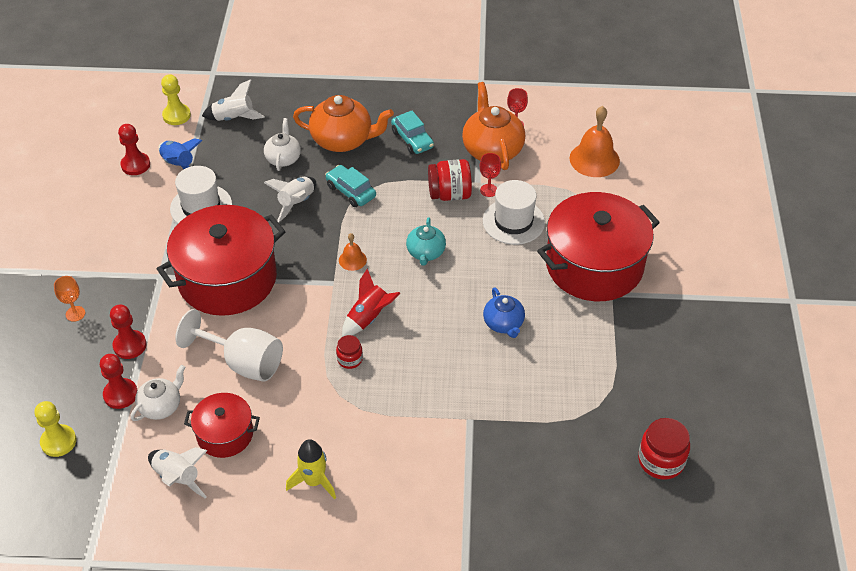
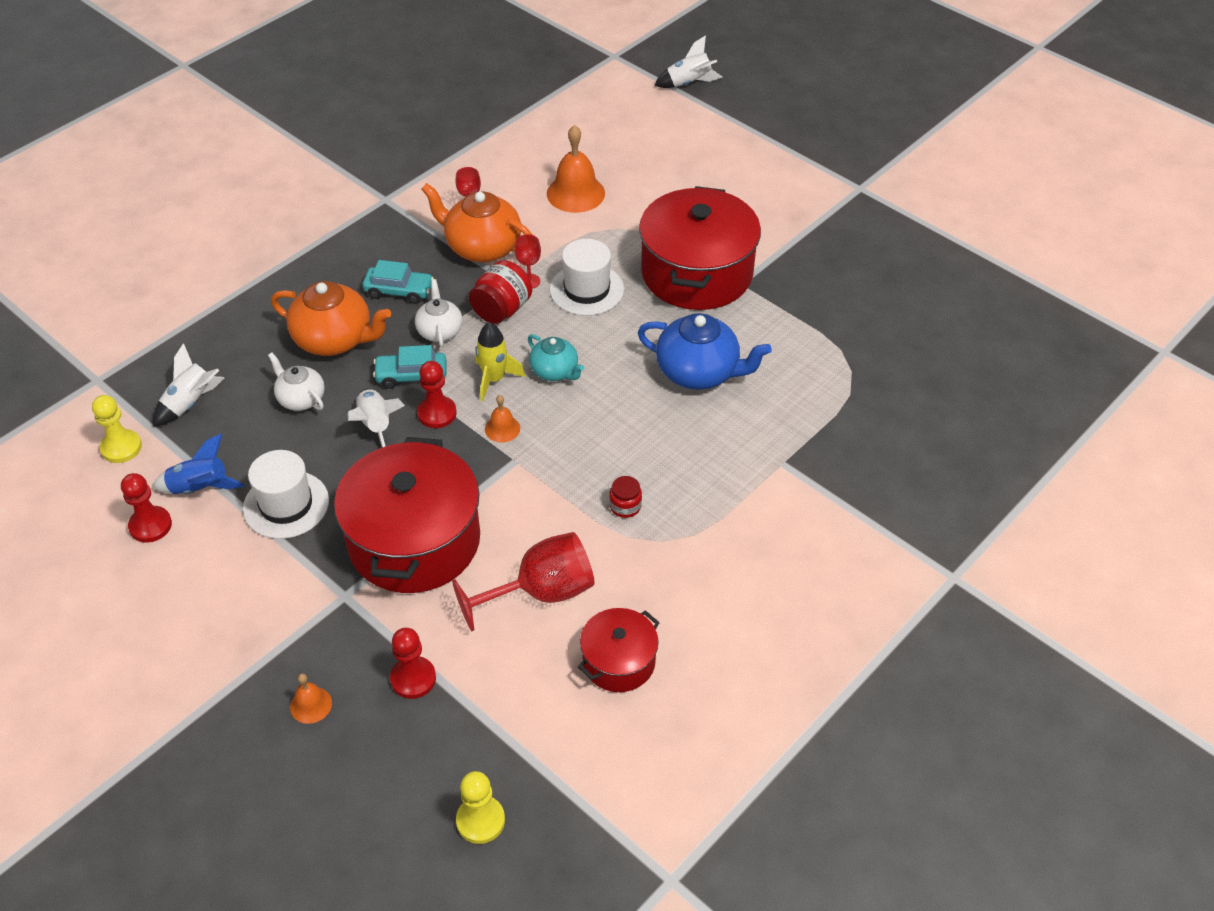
camera: 50 degrees left, 0 degrees up
orange goblet [54,276,85,322] -> orange bell [290,673,332,724]
red pawn [100,354,138,409] -> red pawn moved to [417,361,457,428]
white teapot [131,365,185,421] -> white teapot moved to [415,279,463,347]
white rocket [148,447,208,498] -> white rocket moved to [654,35,723,88]
white goblet [175,309,283,382] -> red goblet [452,532,595,631]
yellow rocket [286,439,336,499] -> yellow rocket moved to [475,322,525,401]
orange teapot [293,95,394,152] -> orange teapot turned 60 degrees clockwise [271,281,391,356]
red rocket [342,269,400,337] -> none
blue teapot [483,287,525,338] -> blue teapot [638,313,772,390], size x1.70
red jar [638,418,690,480] -> none

